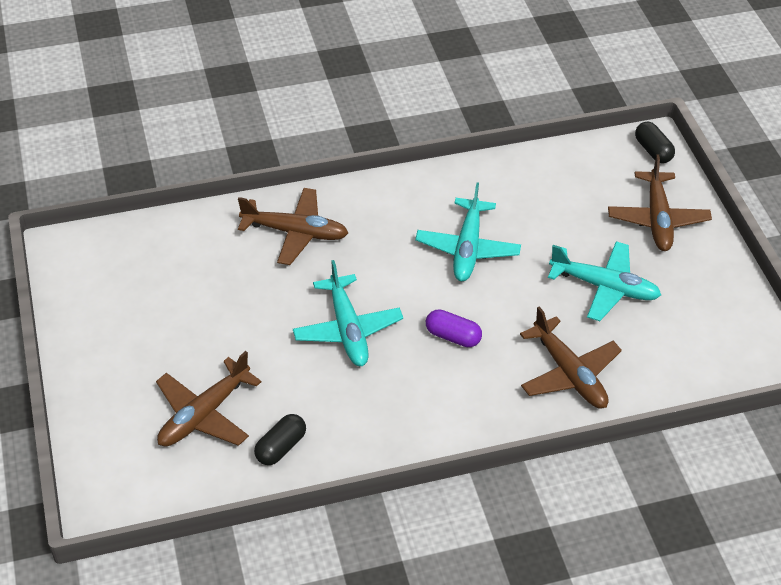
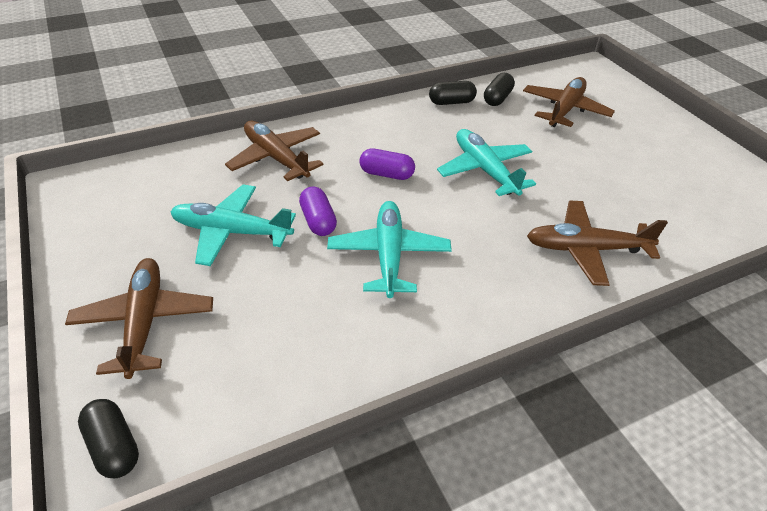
camera: 170 degrees right, 5 degrees down
none -> purple capsule [299,186,337,236]
none -> black capsule [429,81,477,105]

